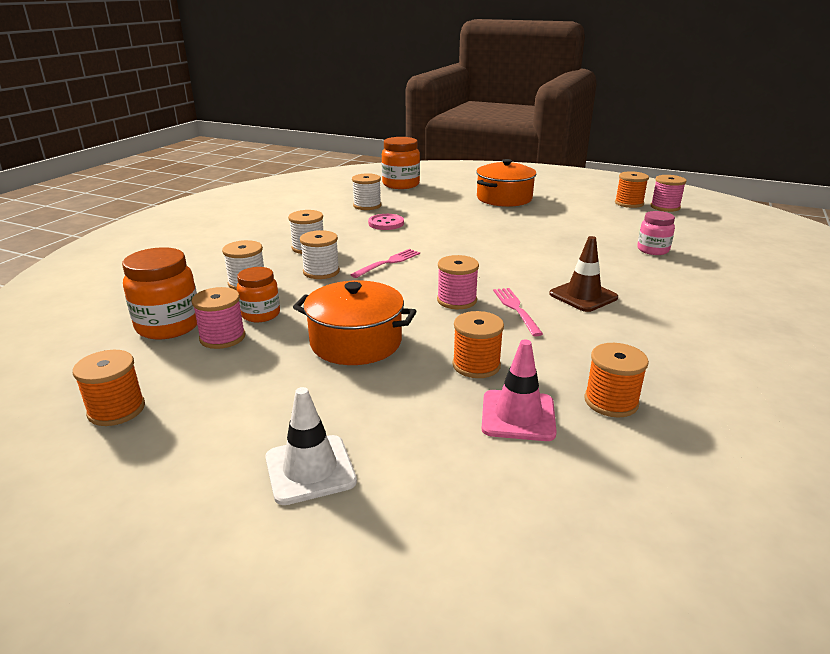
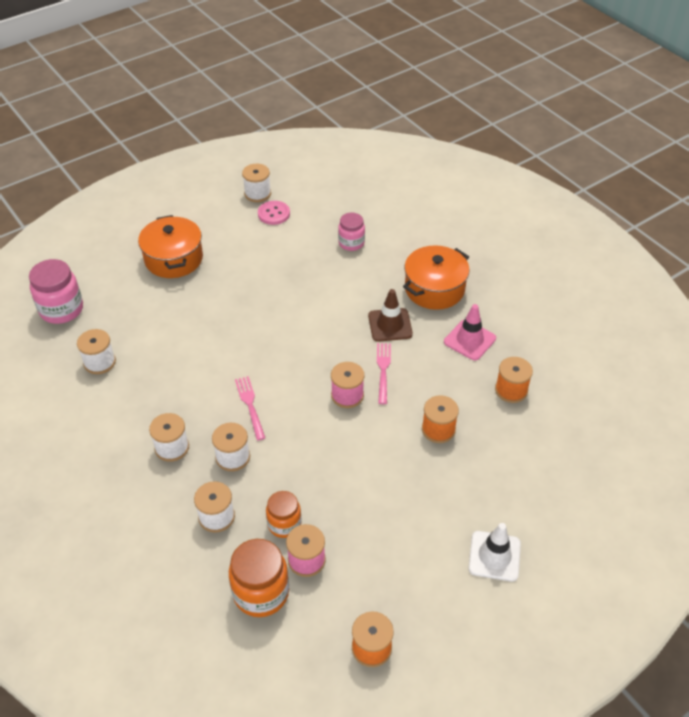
camera: 60 degrees left, 20 degrees up
orange pot [293,280,417,365] -> orange pot moved to [403,245,469,310]
pink button [368,214,404,230] -> pink button moved to [258,201,290,225]
orange jar [382,137,420,189] -> pink jar [29,259,83,324]
pink traffic cone [481,340,557,441] -> pink traffic cone moved to [444,304,496,360]
pink fork [493,288,543,337] -> pink fork turned 75 degrees clockwise [377,343,391,404]
orange spool [615,171,649,208] -> white spool [242,164,271,202]
pink spool [650,175,687,212] -> none

